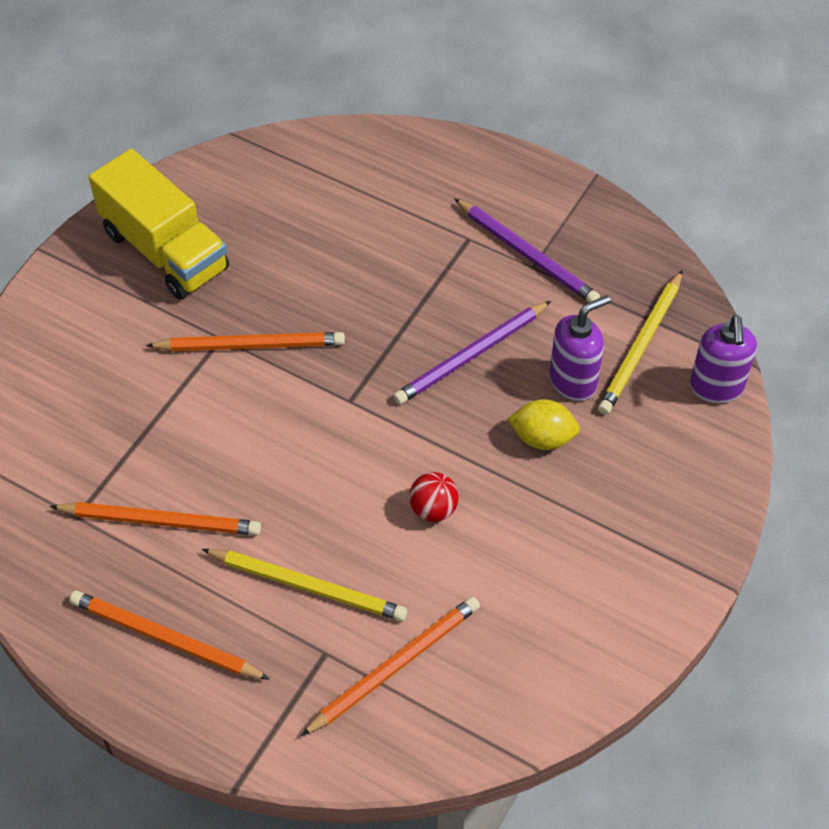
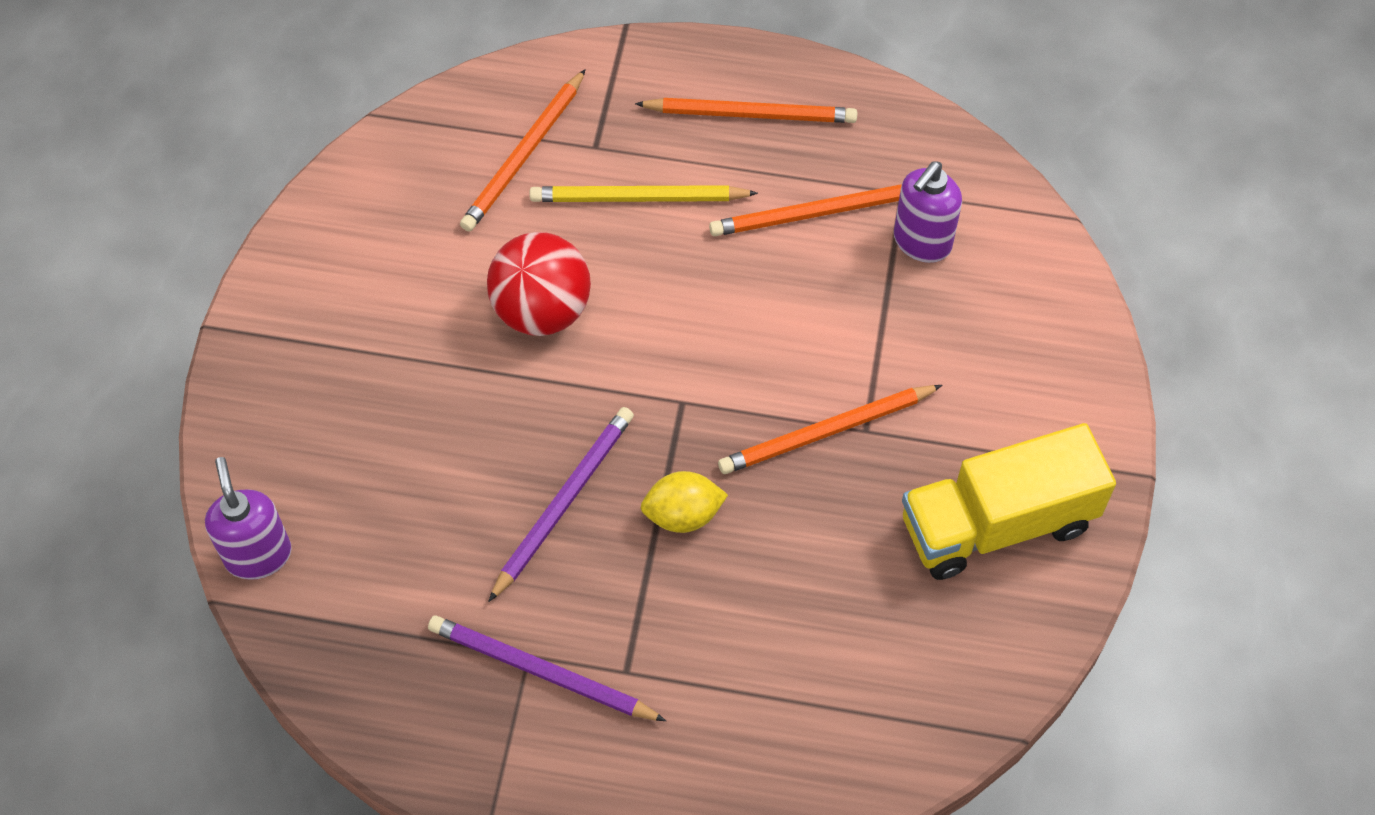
camera: 160 degrees right, 5 degrees up
yellow truck [89,149,229,300] -> yellow truck turned 45 degrees counterclockwise [902,423,1116,580]
red ball [409,472,459,522] -> red ball [487,232,591,336], size x1.86
yellow lemon [507,400,580,450] -> yellow lemon moved to [640,471,728,533]
purple soap dispenser [549,295,611,401] -> purple soap dispenser moved to [894,161,962,263]
yellow pencil [598,270,683,415] -> none

